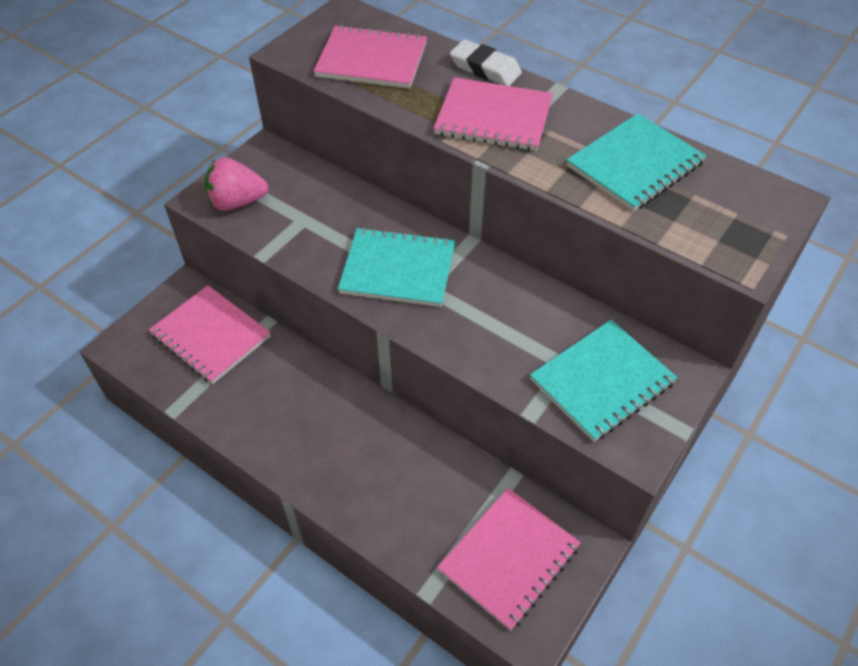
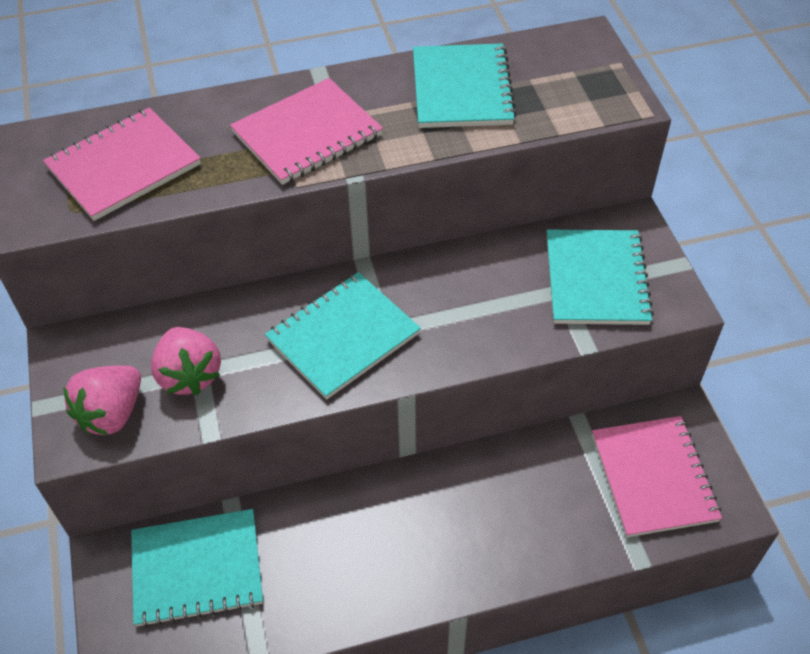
camera: 50 degrees left, 0 degrees up
pink notebook [149,285,270,384] -> turquoise notebook [131,509,263,628]
white eraser [450,40,522,86] -> none
none -> pink strawberry [151,327,221,395]

